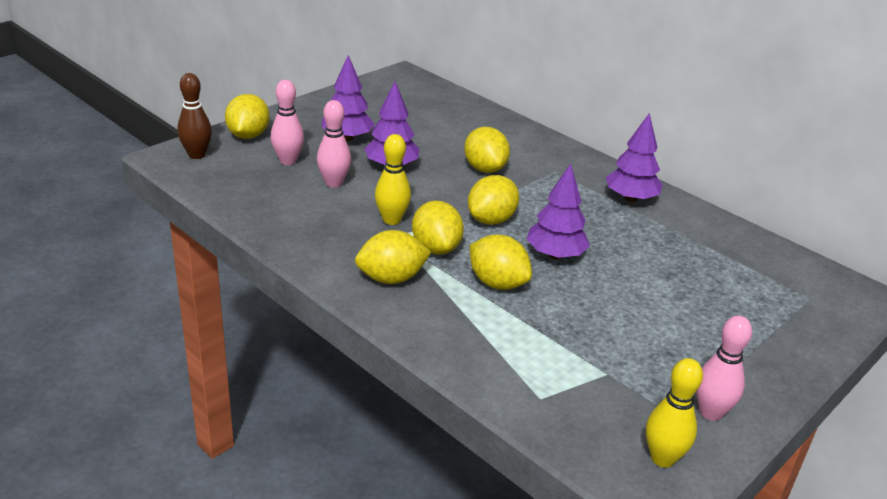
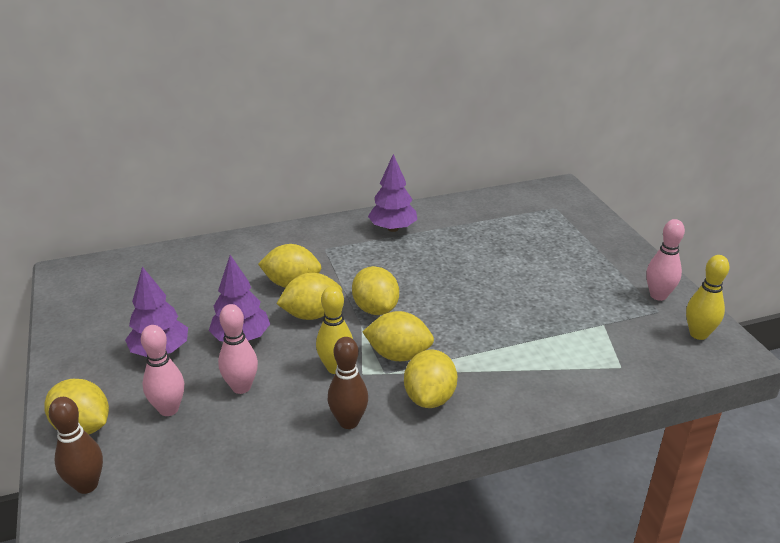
camera: 60 degrees left, 0 degrees up
yellow lemon [470,235,532,290] -> yellow lemon moved to [277,273,342,320]
purple tree [527,163,590,259] -> none
none -> brown bowling pin [328,337,368,429]

